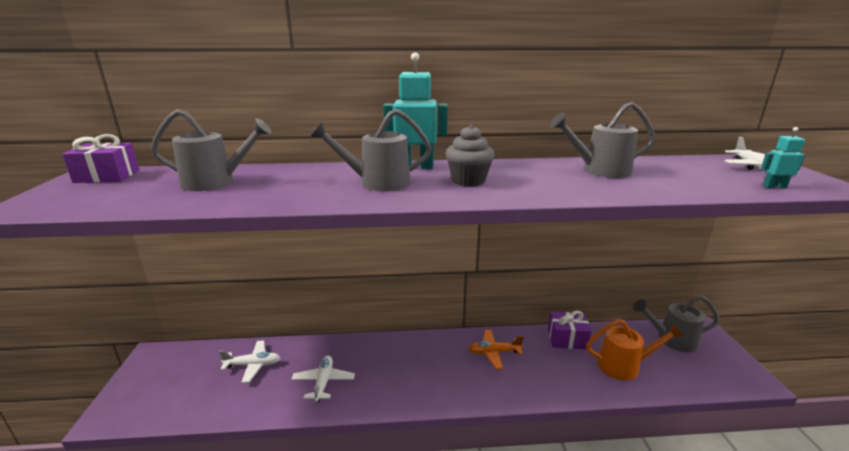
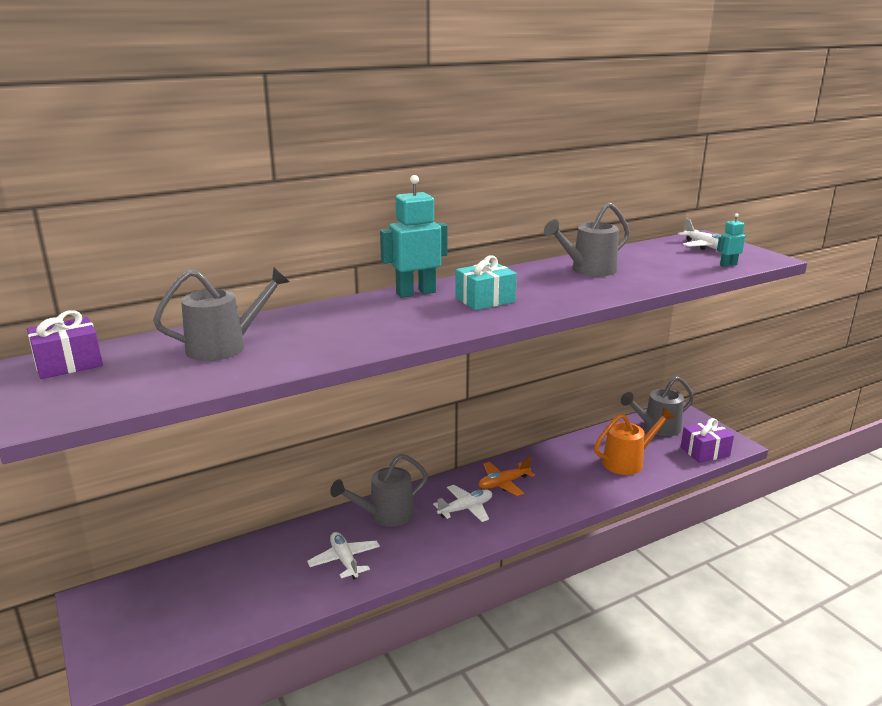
camera: 25 degrees left, 0 degrees up
white plane [219,341,280,383] -> white plane moved to [433,485,492,522]
grey watering can [310,109,432,192] -> grey watering can moved to [330,454,428,527]
grey cupcake [445,125,495,187] -> turquoise gift [455,255,517,310]
purple gift [548,311,592,349] -> purple gift moved to [681,418,734,463]

